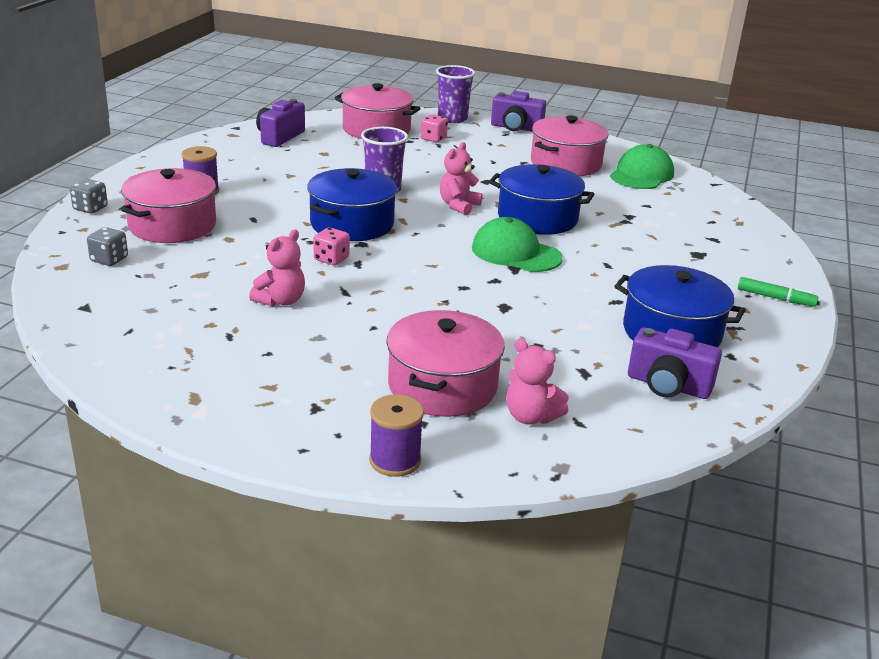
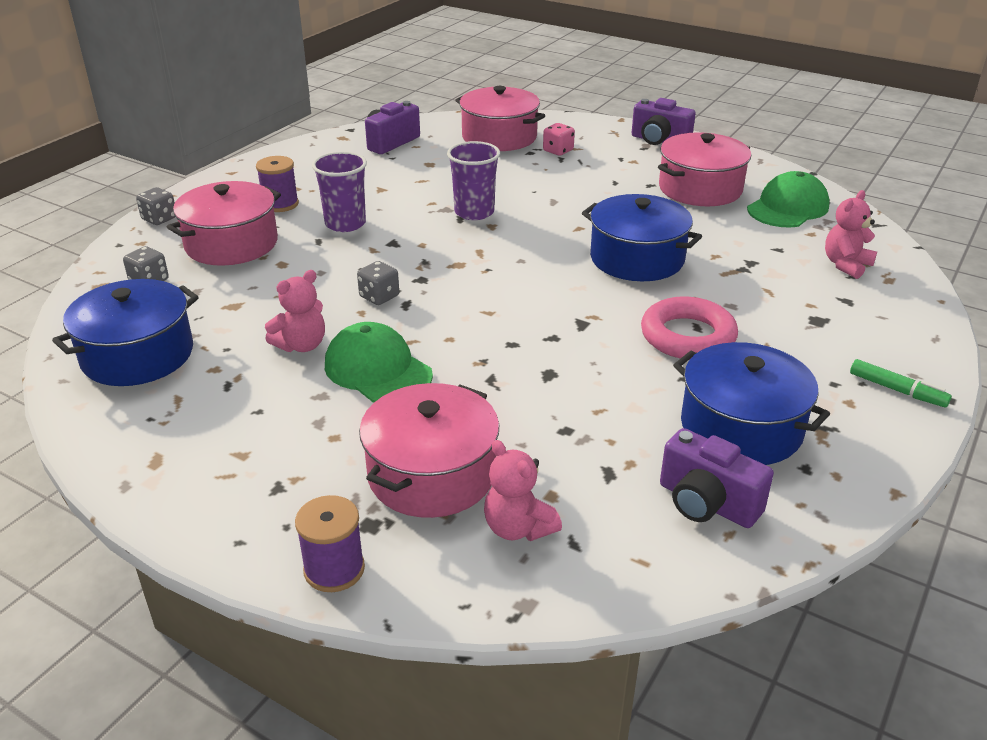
camera: 15 degrees right, 5 degrees up
blue pot [307,168,397,241] -> blue pot moved to [52,279,199,386]
pink dice [313,227,350,266] -> grey dice [357,261,399,305]
purple cup [436,65,475,123] -> purple cup moved to [312,151,367,232]
pink teddy bear [440,142,483,215] -> pink teddy bear moved to [825,190,877,279]
green cap [472,217,563,272] -> green cap moved to [325,322,433,403]
none -> pink ring [641,296,738,360]

